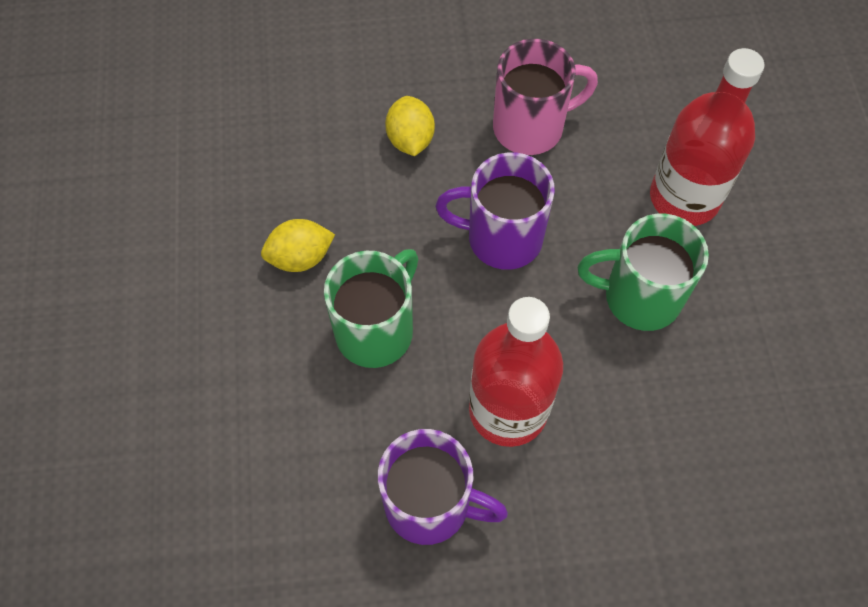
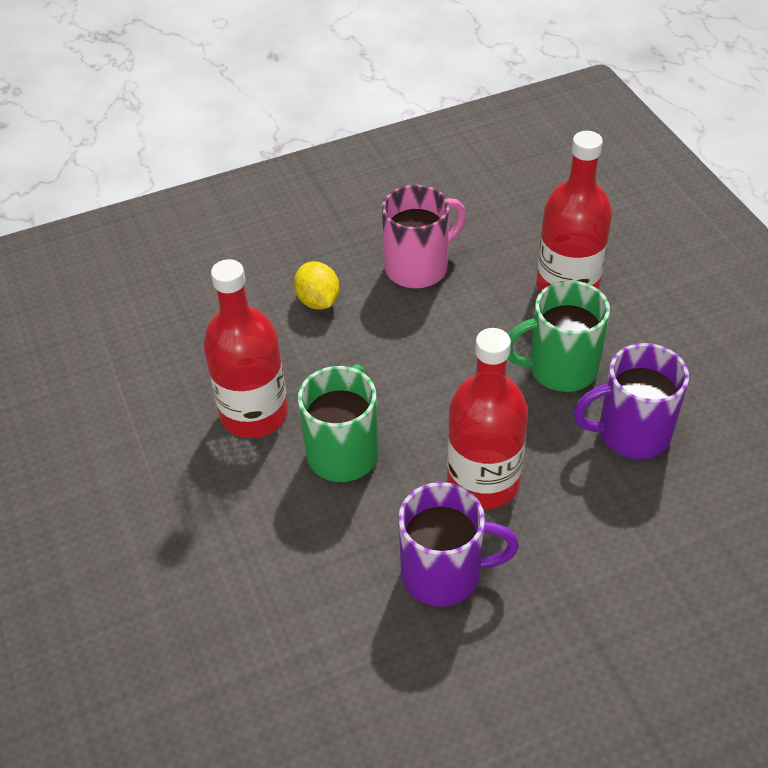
camera: 15 degrees left, 15 degrees down
yellow lemon [261,219,335,272] -> red bottle [203,259,288,438]
purple mug [435,152,555,270] -> purple mug moved to [573,343,689,459]

